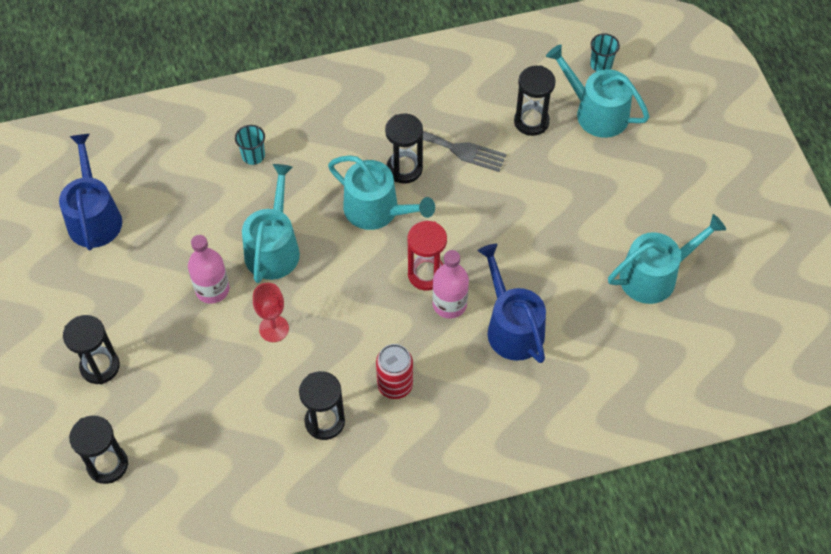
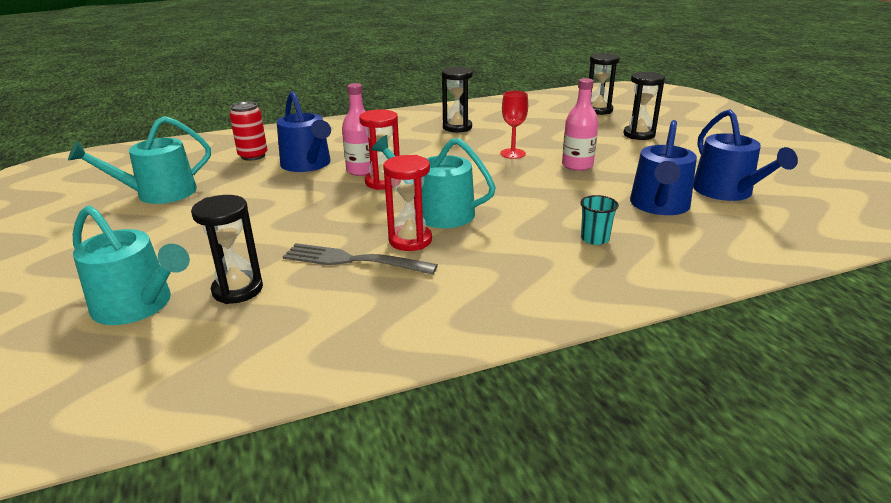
camera: 175 degrees right, 30 degrees down
turquoise watering can [242,164,300,283] -> none
red can [376,344,413,399] -> red can moved to [230,102,267,161]
black hourglass [385,113,423,184] -> red hourglass [383,155,432,251]
turquoise cup [590,33,620,72] -> none
none -> blue watering can [630,120,697,215]

